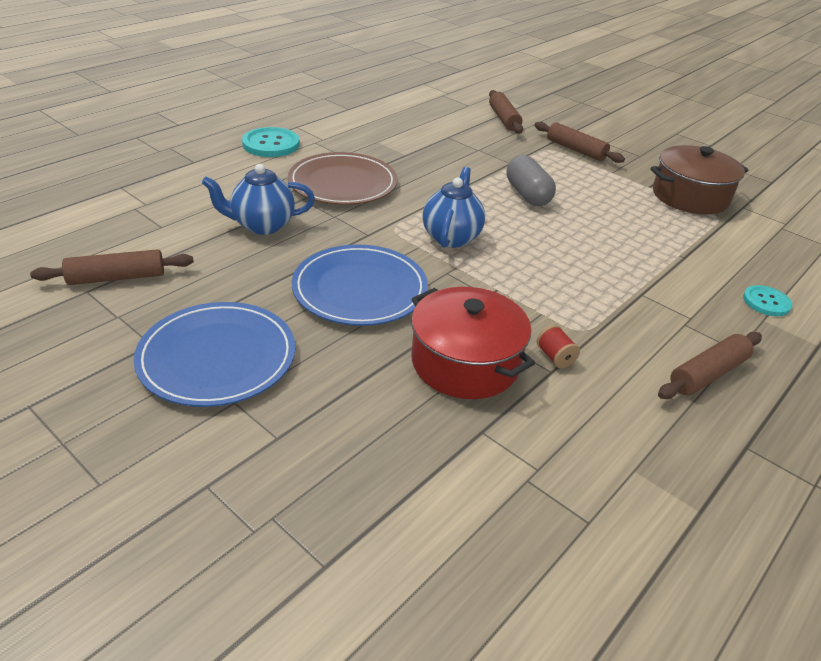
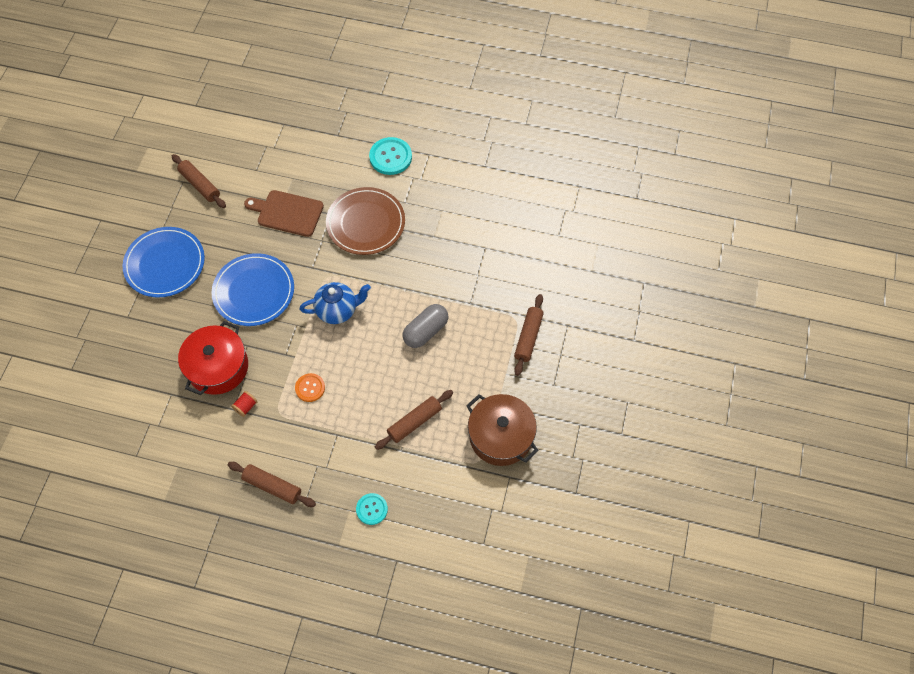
camera: 65 degrees right, 25 degrees up
blue teapot [202,164,315,235] -> brown cutting board [244,190,324,237]
brown rolling pin [489,90,523,134] -> brown rolling pin moved to [375,390,453,450]
none -> orange button [295,373,325,402]

